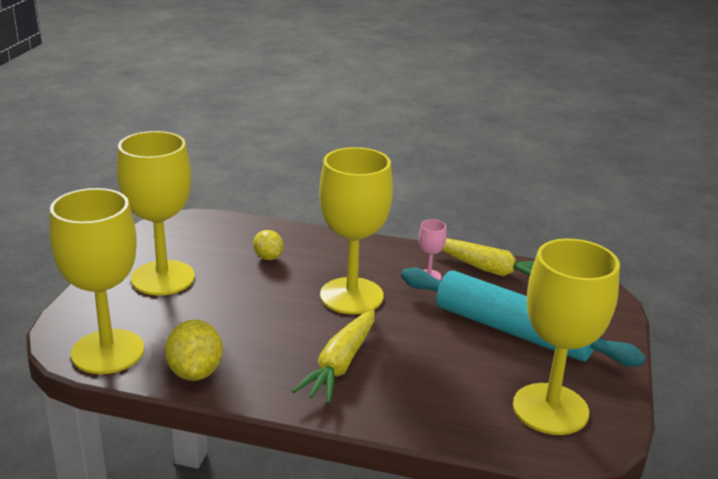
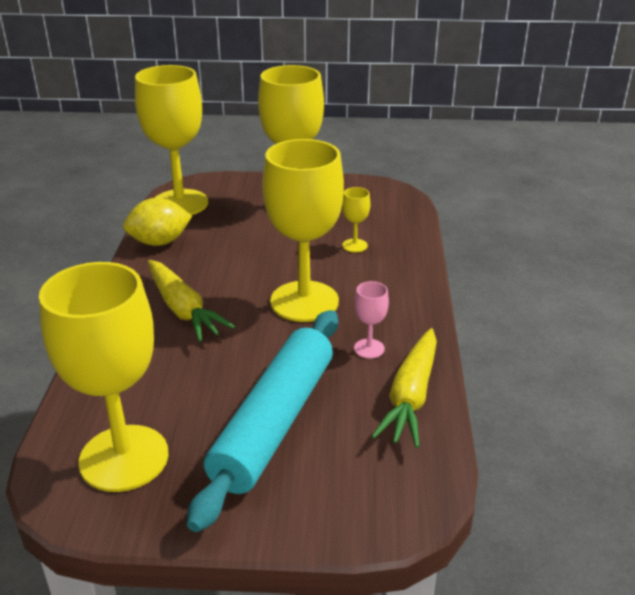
camera: 80 degrees right, 5 degrees up
yellow lemon [253,230,284,260] -> yellow goblet [342,187,370,252]
yellow carrot [292,309,375,403] -> yellow carrot turned 135 degrees counterclockwise [148,260,235,342]

